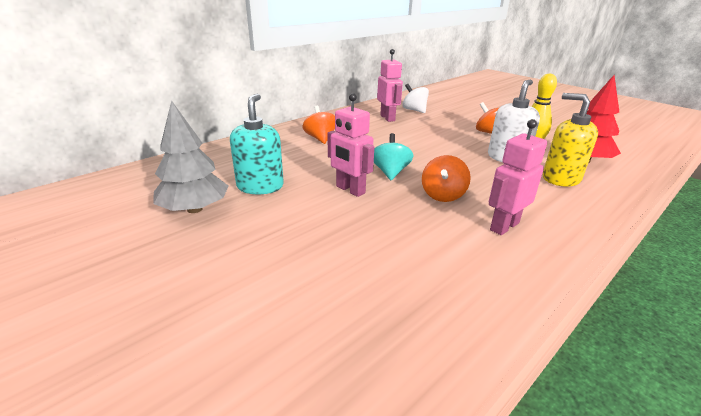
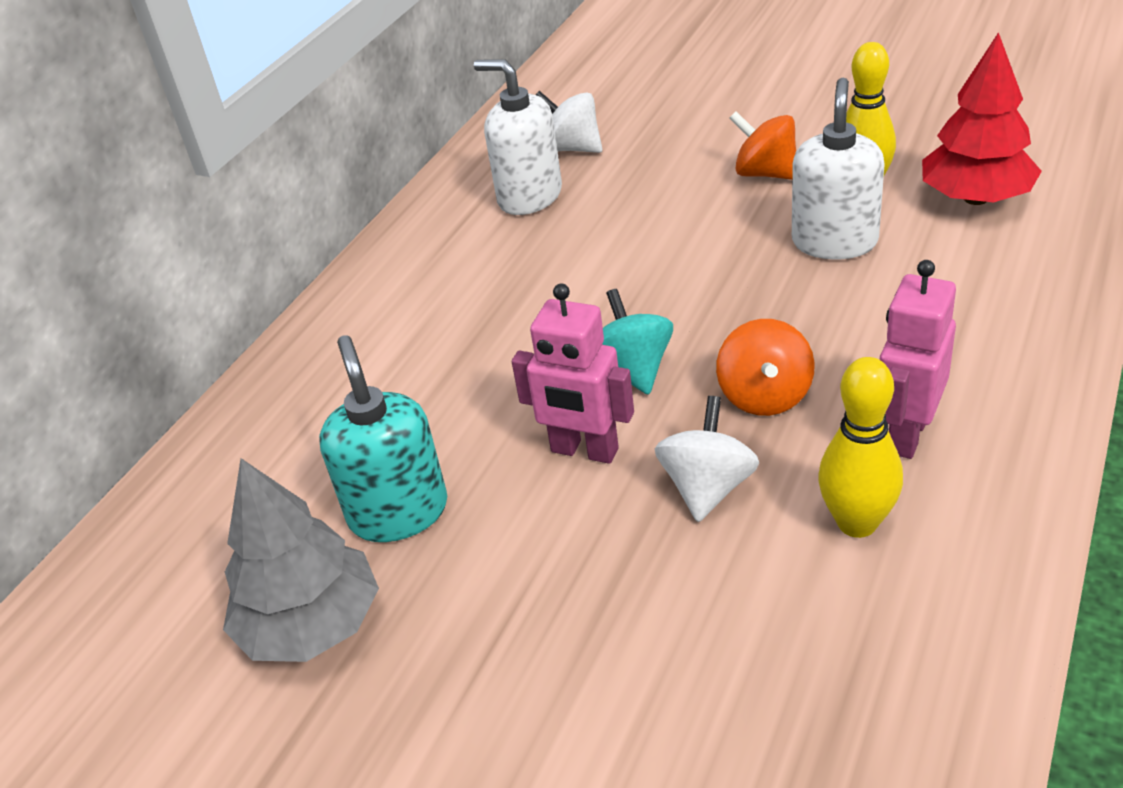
camera: 15 degrees left, 10 degrees up
orange spinning top [303,106,335,144] -> none
pink robot [377,49,403,122] -> white soap dispenser [474,59,562,215]
yellow soap dispenser [543,93,598,187] -> none
none -> white spinning top [655,396,759,522]
none -> yellow bowling pin [818,357,903,538]

